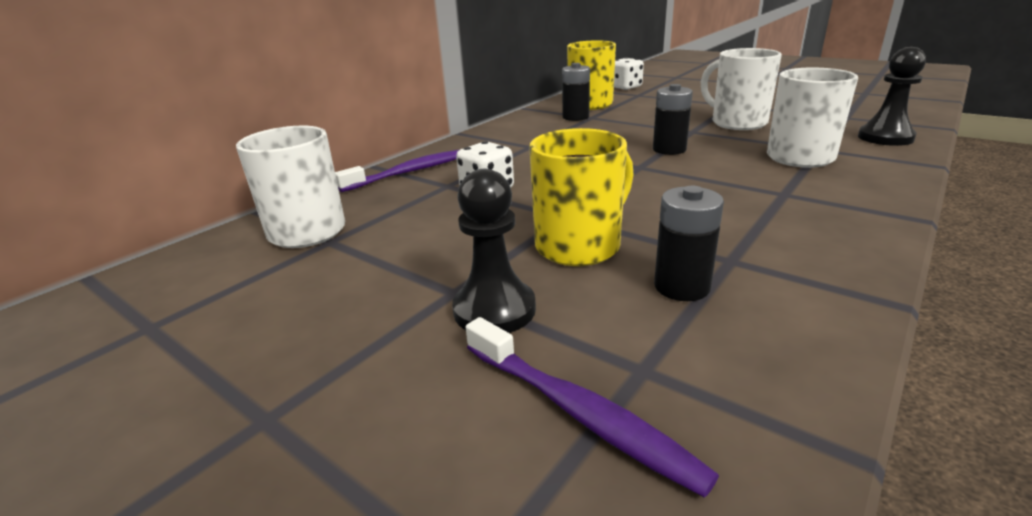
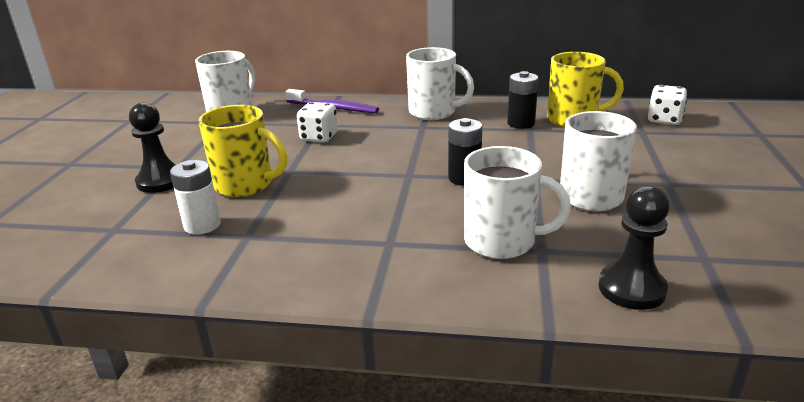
camera: 60 degrees right, 0 degrees up
purple toothbrush [466,317,719,498] -> none
black battery [654,186,724,301] -> white battery [170,160,221,235]
none -> white mug [406,47,474,120]

